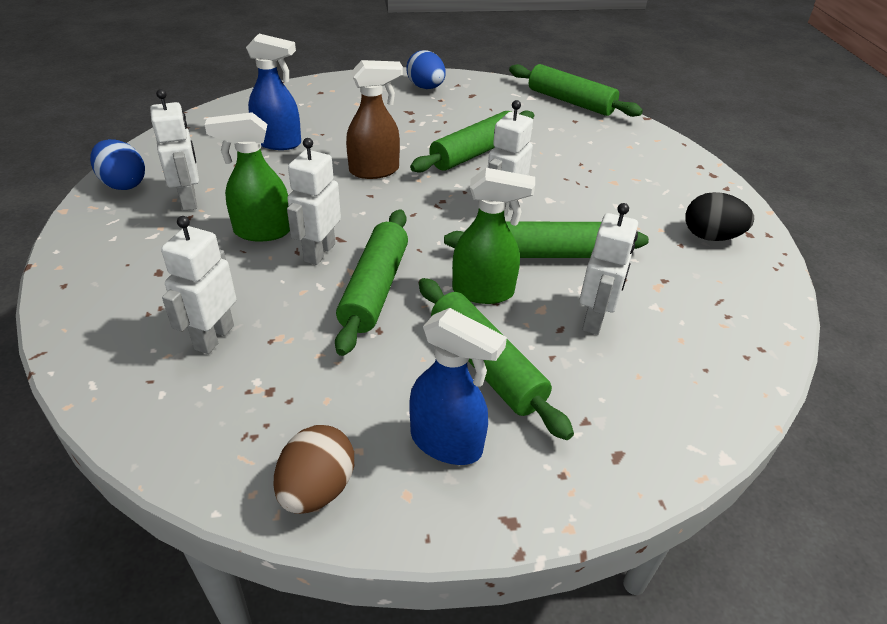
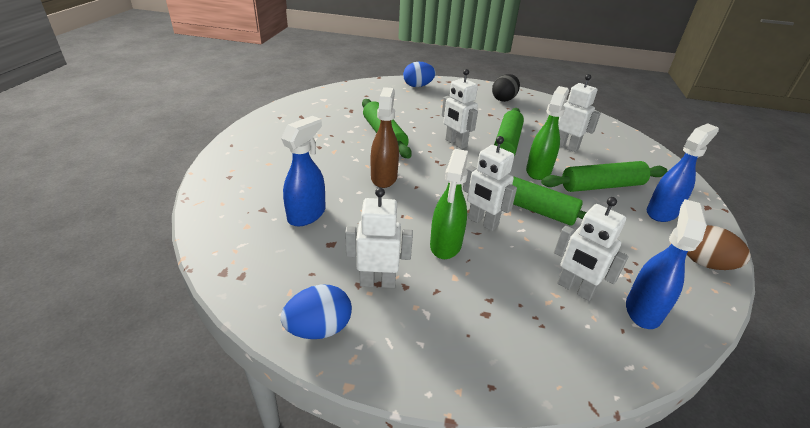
camera: 70 degrees left, 5 degrees down
blue egg [406,50,446,89] -> blue egg moved to [403,62,436,87]
green rolling pin [509,64,643,117] -> none
none -> blue spray bottle [626,199,707,329]

